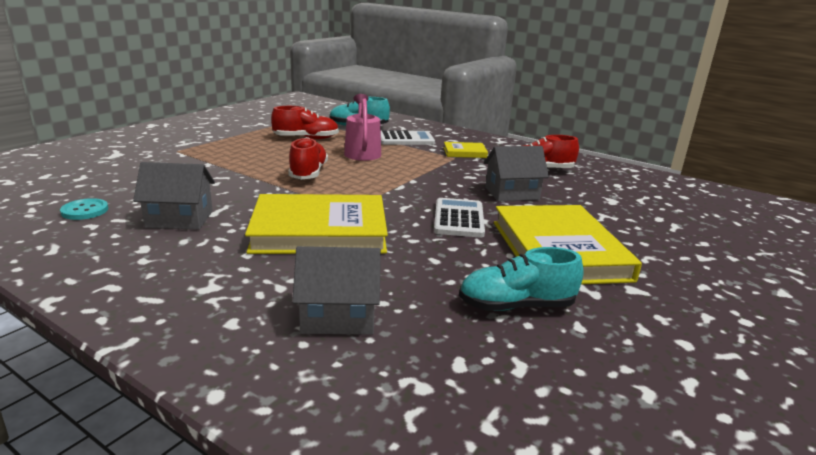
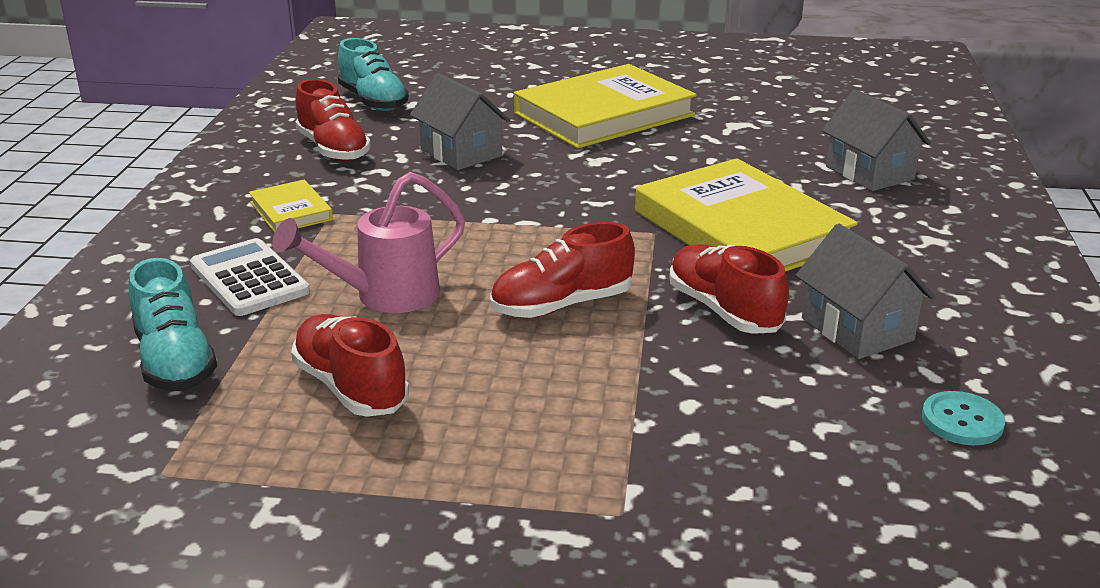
camera: 115 degrees left, 5 degrees up
white calculator [434,198,485,238] -> none
turquoise shoe [459,247,583,311] -> turquoise shoe moved to [338,38,409,111]
none -> red shoe [669,244,789,334]

